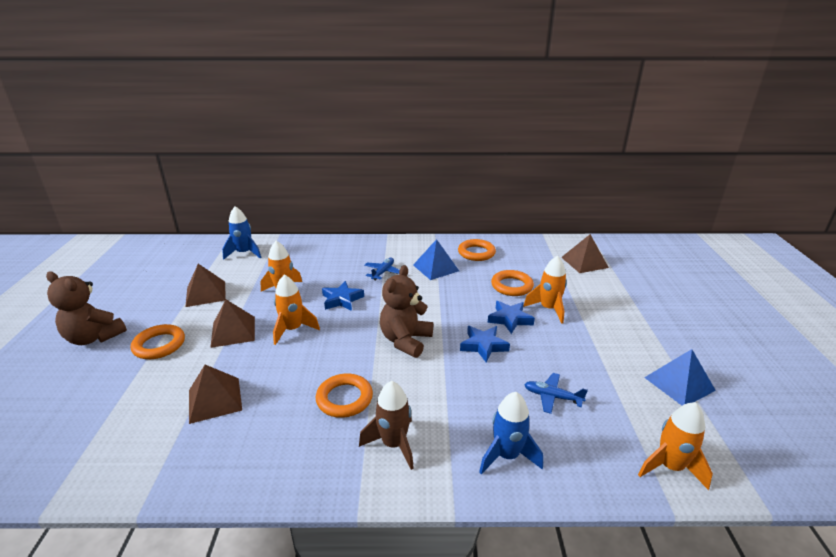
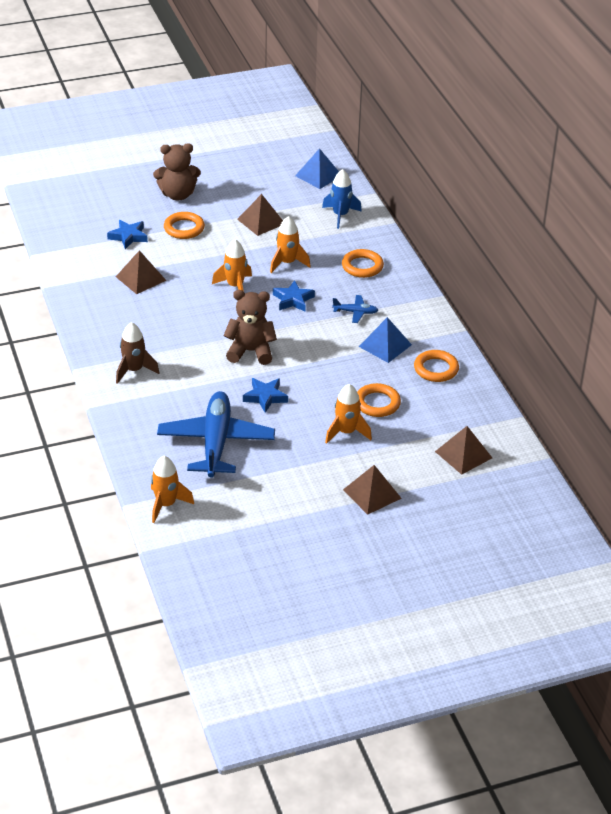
camera: 70 degrees right, 10 degrees up
brown teddy bear [46,271,127,345] -> brown teddy bear turned 105 degrees counterclockwise [153,144,201,200]
brown pyramid [210,300,255,348] -> brown pyramid moved to [343,465,402,515]
orange ring [316,373,373,418] -> orange ring moved to [342,249,384,278]
blue rocket [479,392,543,474] -> none
blue star [488,301,535,334] -> blue star moved to [107,220,148,249]
blue plane [524,373,588,414] -> blue plane [157,391,275,477], size x2.40
blue pyramid [644,349,716,405] -> blue pyramid moved to [295,148,339,189]

